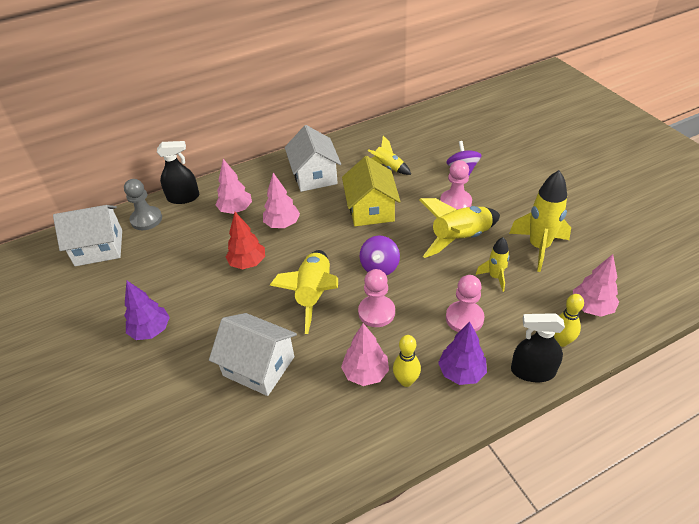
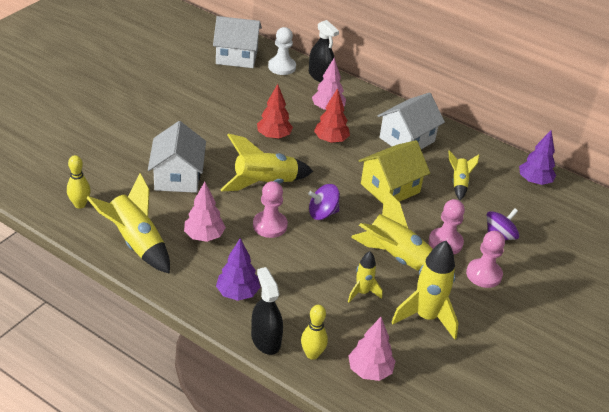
camera: 55 degrees right, 5 degrees down
white house [53,205,122,266] -> white house turned 45 degrees counterclockwise [213,16,262,68]
grey pawn [124,179,162,230] -> white pawn [268,27,296,75]
purple tree [124,281,170,340] -> purple tree moved to [519,130,556,185]
pink tree [263,173,300,228] -> red tree [314,88,350,143]
yellow bowling pin [393,335,421,387] -> yellow bowling pin moved to [67,155,91,209]
pink pawn [446,275,484,332] -> pink pawn moved to [466,231,505,288]
none -> yellow rocket [87,173,170,274]

